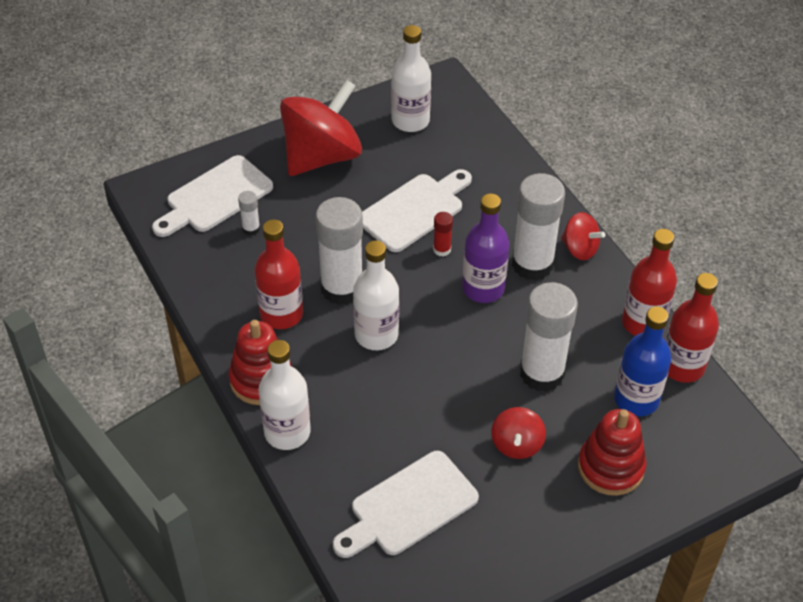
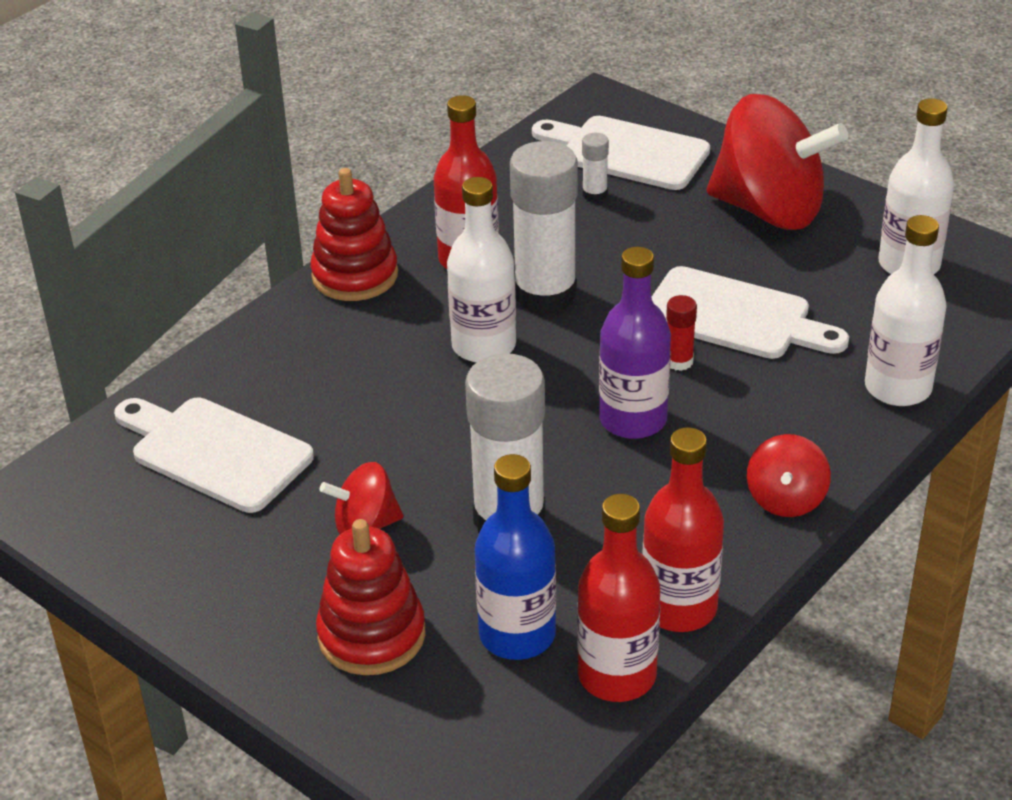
camera: 70 degrees right, 10 degrees down
white bottle [258,340,311,450] -> white bottle moved to [865,215,947,406]
white glue stick [512,173,565,281] -> none

